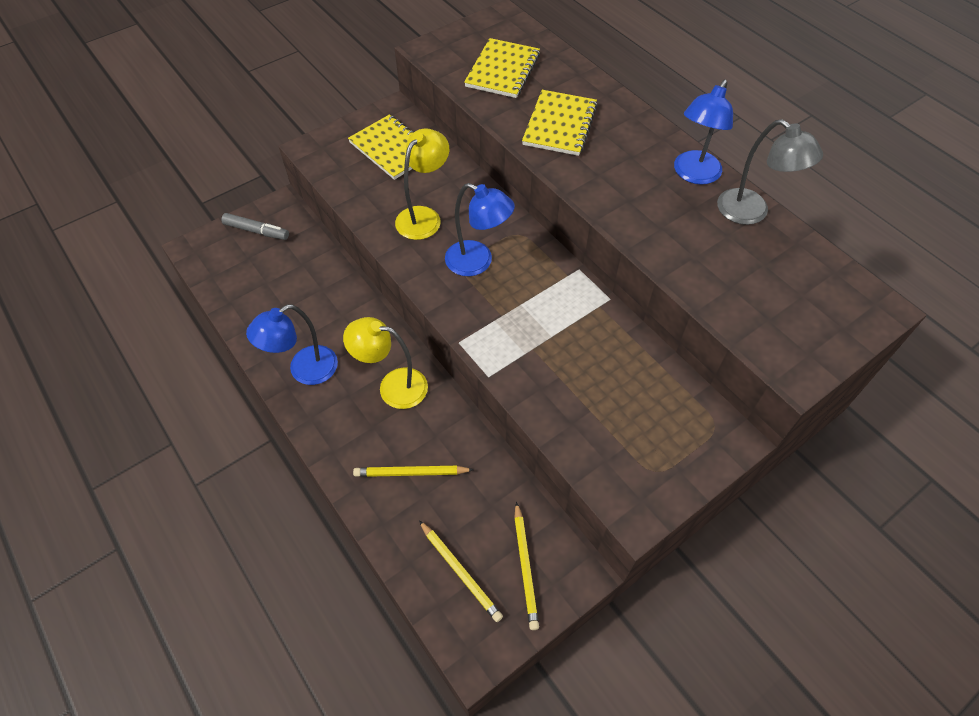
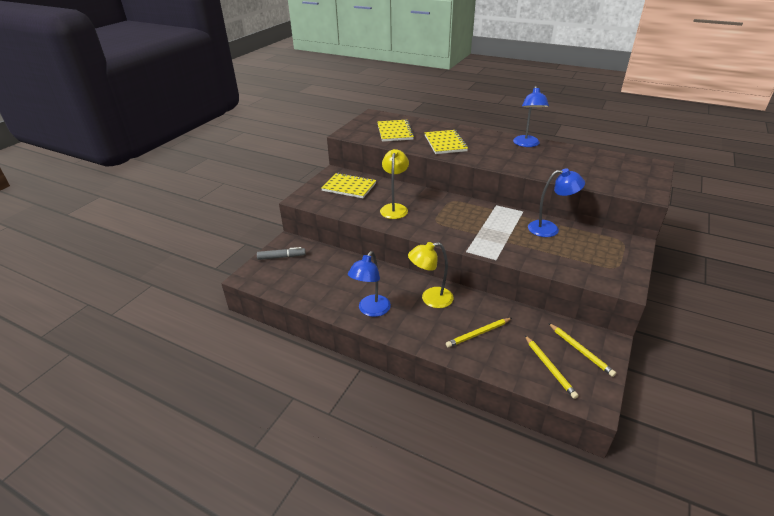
camera: 25 degrees left, 20 degrees down
yellow pencil [419,520,503,622] -> yellow pencil turned 45 degrees clockwise [525,335,578,399]
blue lamp [445,183,515,276] -> blue lamp moved to [528,168,585,237]
grey lamp [717,119,823,225] -> none

